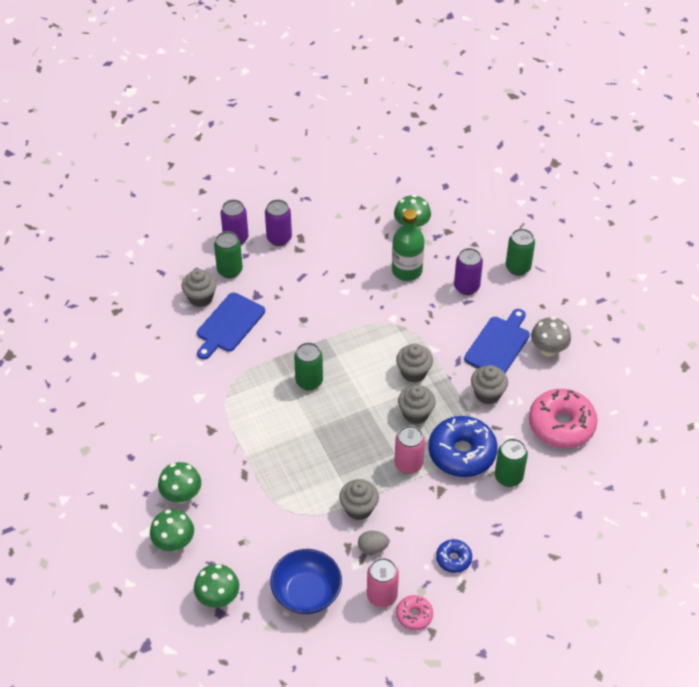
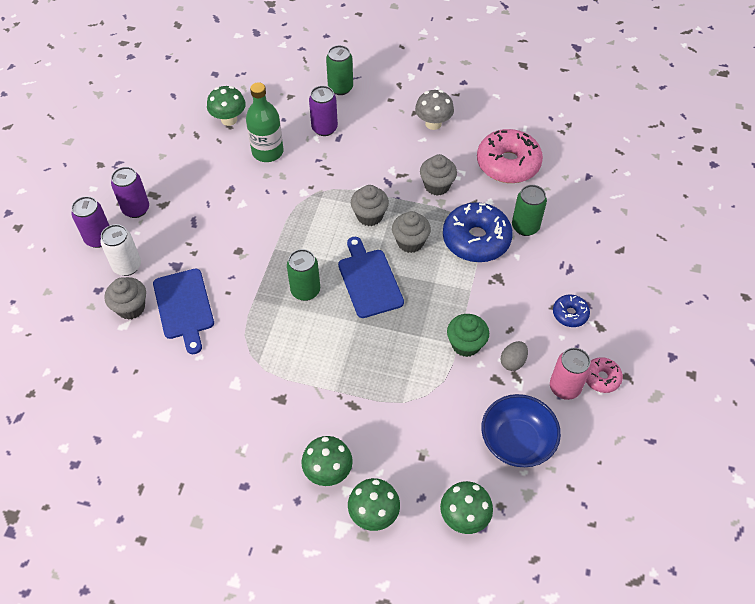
camera: 50 degrees left, 5 degrees up
green can [214,231,243,278] -> white can [100,224,141,276]
grey cupcake [339,479,379,520] -> green cupcake [447,314,489,357]
pink can [394,425,425,474] -> none
blue cutting board [464,309,530,373] -> blue cutting board moved to [338,237,404,318]

